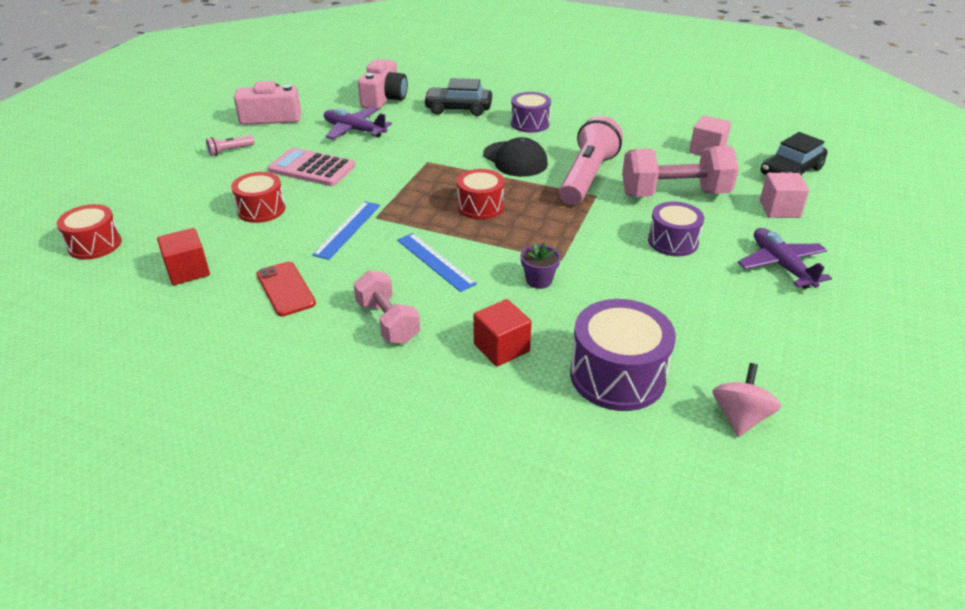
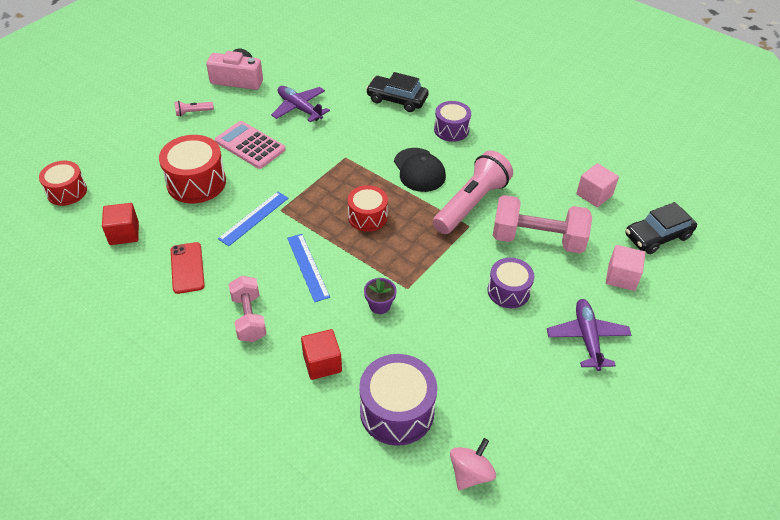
camera: 15 degrees right, 10 degrees up
red drum [231,172,285,223] -> red drum [159,135,226,204], size x1.54
pink camera [358,59,408,109] -> none

